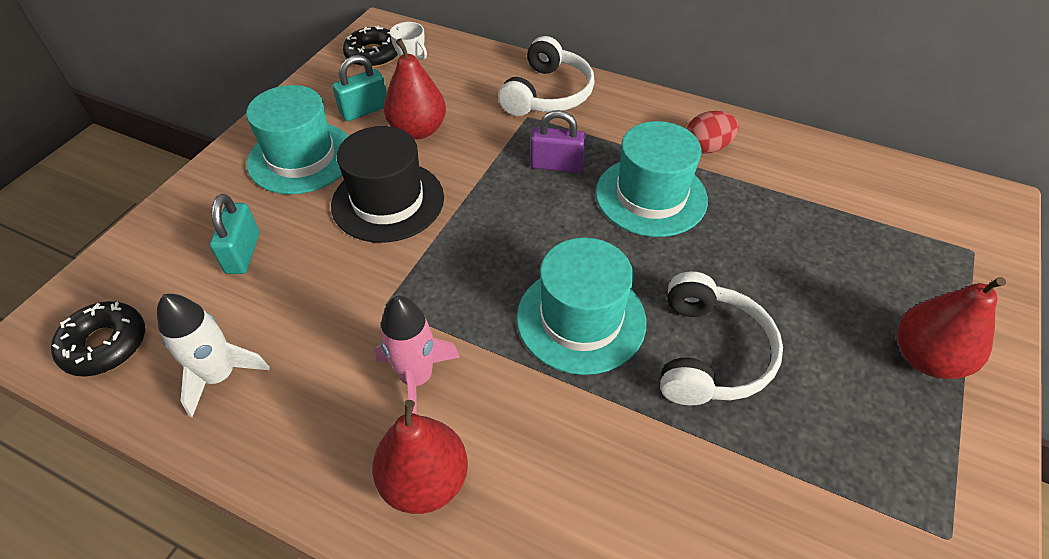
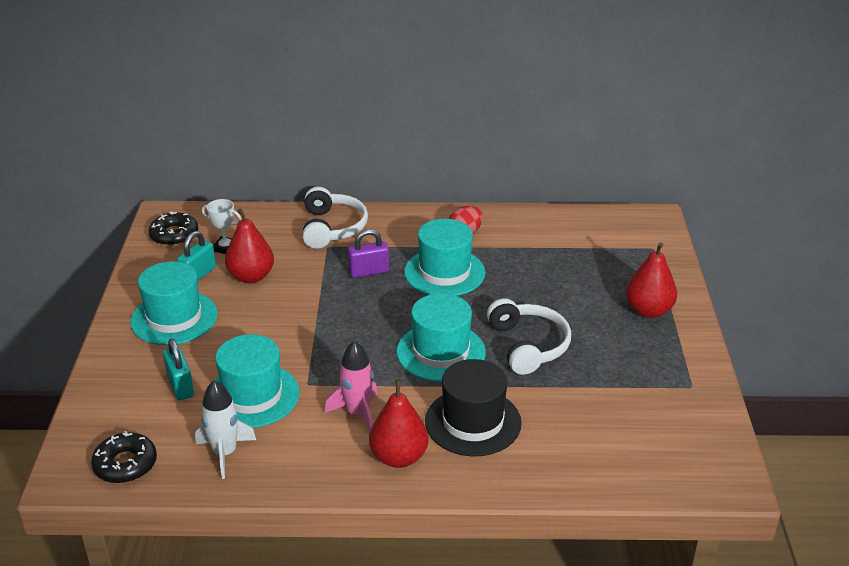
camera: 25 degrees left, 15 degrees down
black hat [331,126,444,243] -> black hat moved to [425,359,522,456]
none -> turquoise hat [215,334,300,428]

